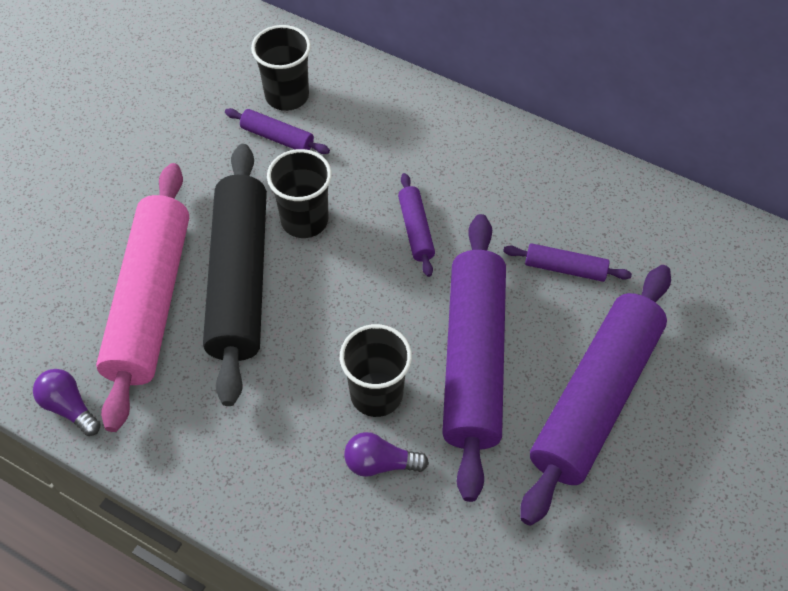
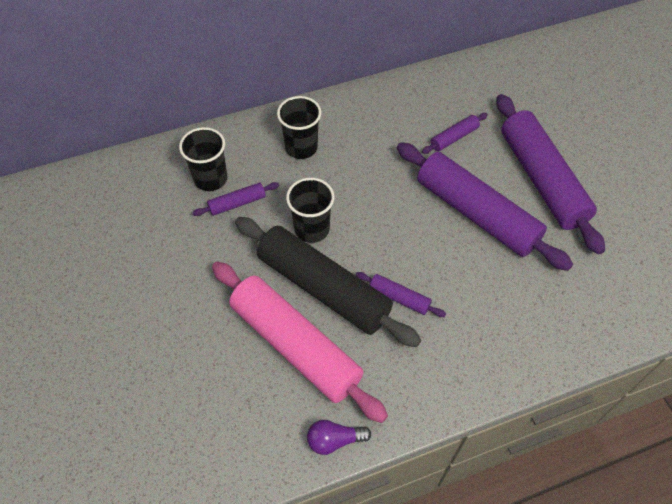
camera: 50 degrees left, 0 degrees up
black cup [340,324,412,417] -> black cup moved to [277,96,321,159]
purple light bulb [344,432,429,477] -> none
purple rolling pin [398,173,435,277] -> purple rolling pin moved to [356,272,446,317]

